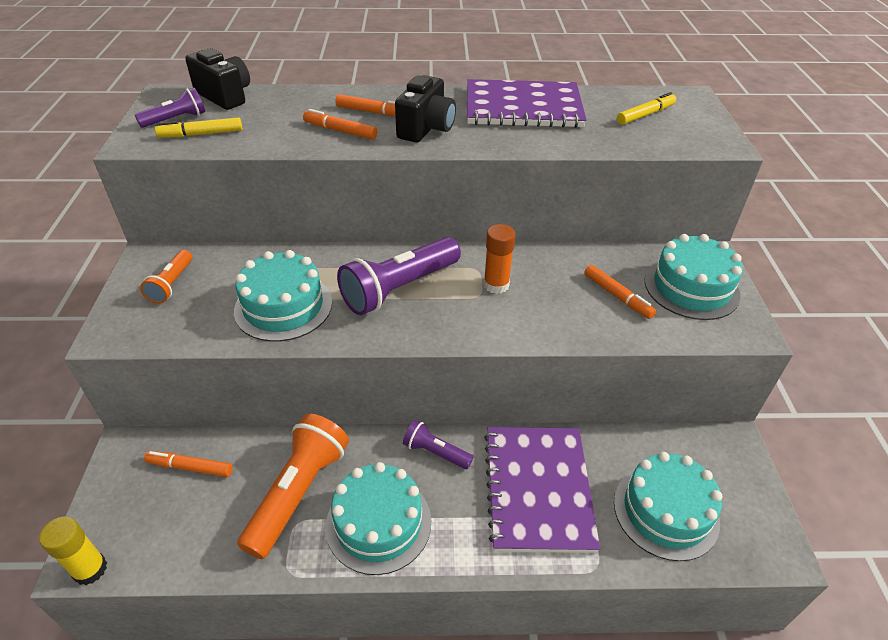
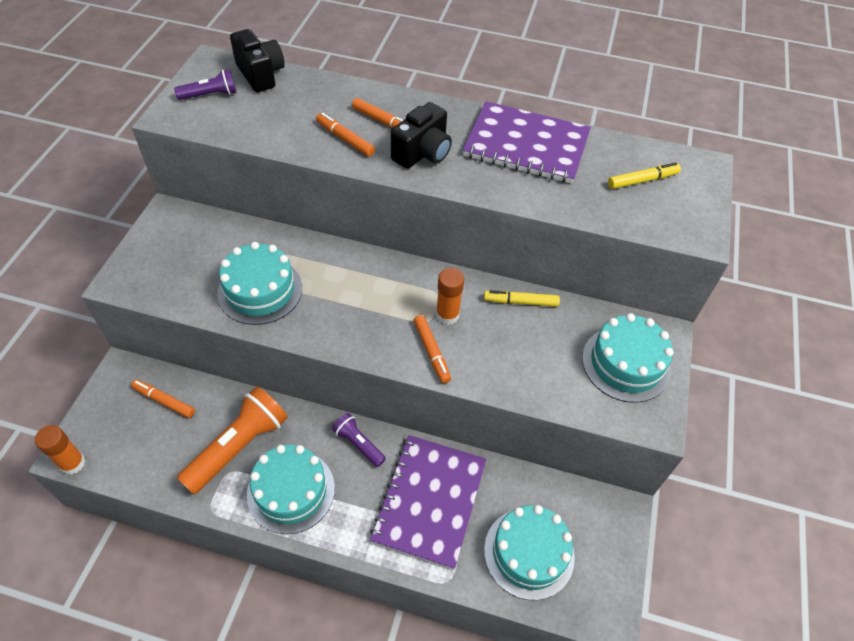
camera: 15 degrees right, 10 degrees up
yellow glue stick [39,517,107,585] -> orange glue stick [35,425,86,475]
orange flashlight [140,250,192,304] -> none
yellow marker [155,117,242,138] -> yellow marker moved to [484,290,560,307]
purple flashlight [337,237,461,315] -> none
orange marker [584,265,656,319] -> orange marker moved to [413,315,451,384]

